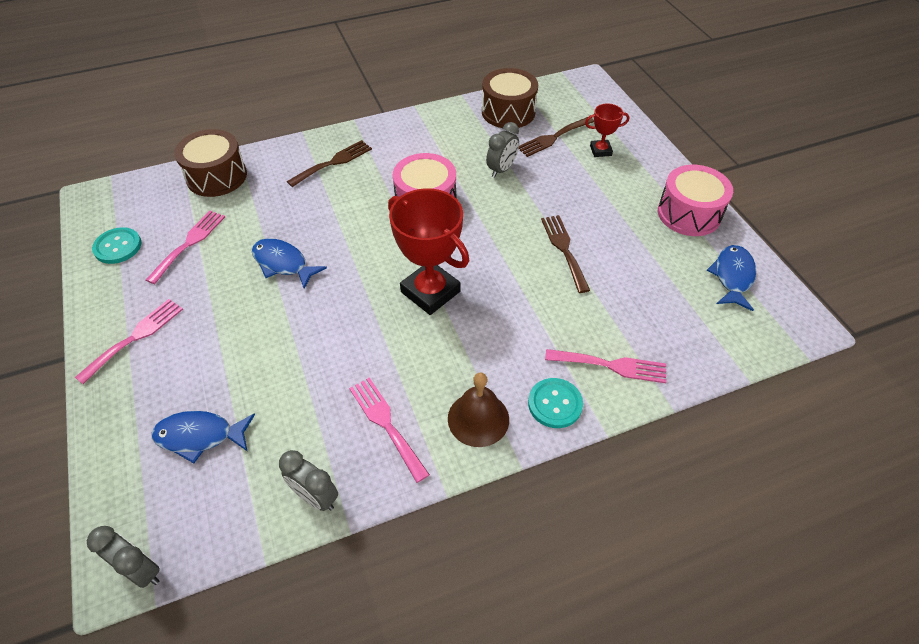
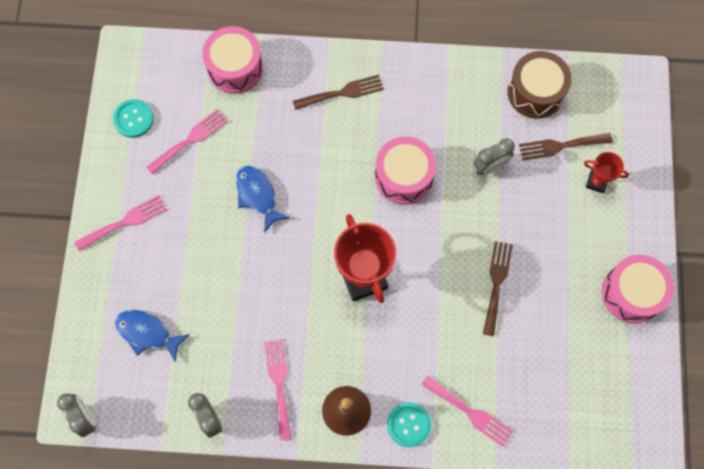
camera: 25 degrees right, 20 degrees up
brown drum [174,129,247,197] -> pink drum [202,26,263,94]
blue fish [707,245,756,311] -> none

